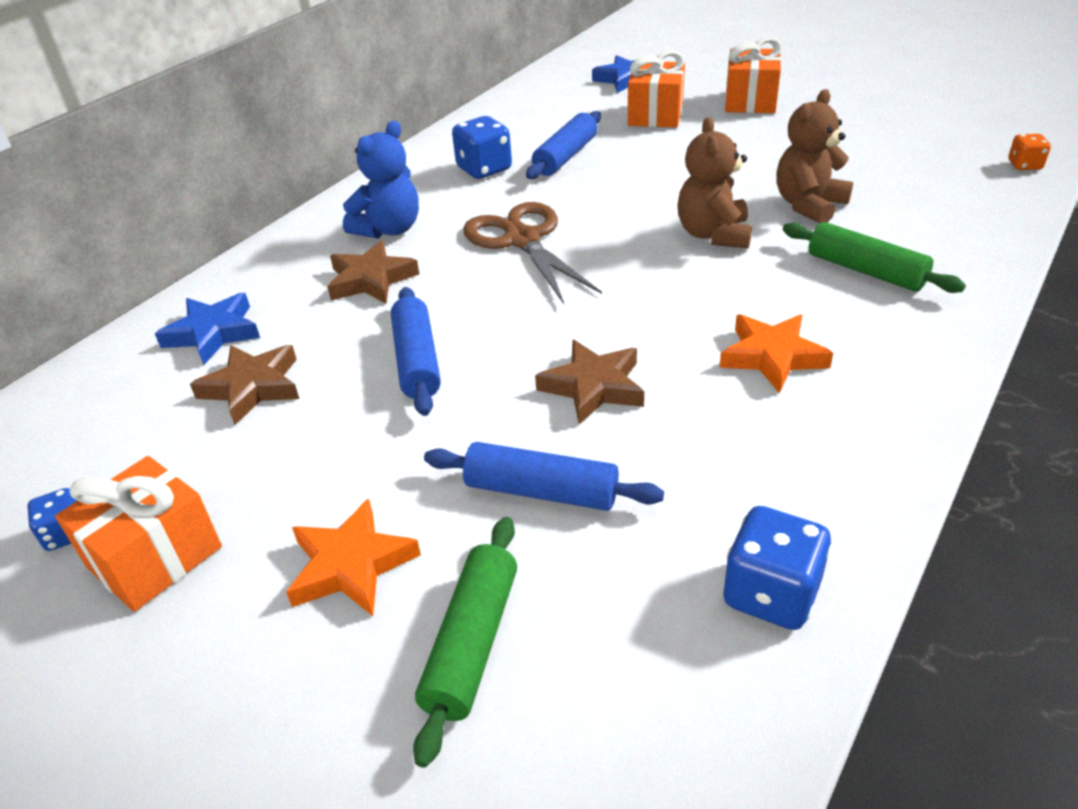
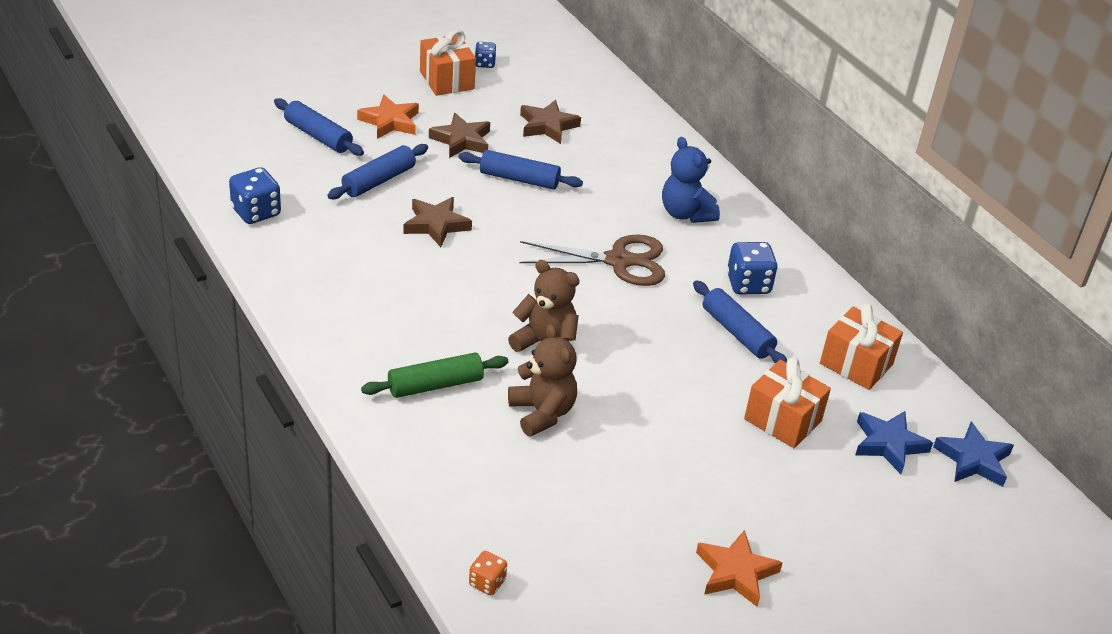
camera: 110 degrees right, 0 degrees up
blue star [155,293,260,365] -> blue star moved to [933,422,1014,487]
brown star [327,240,419,304] -> brown star moved to [429,113,490,158]
green rolling pin [413,517,517,768] -> blue rolling pin [274,98,364,156]
orange star [719,314,833,393] -> orange star moved to [696,530,783,607]
orange gift [725,37,782,113] -> orange gift moved to [820,304,903,390]

